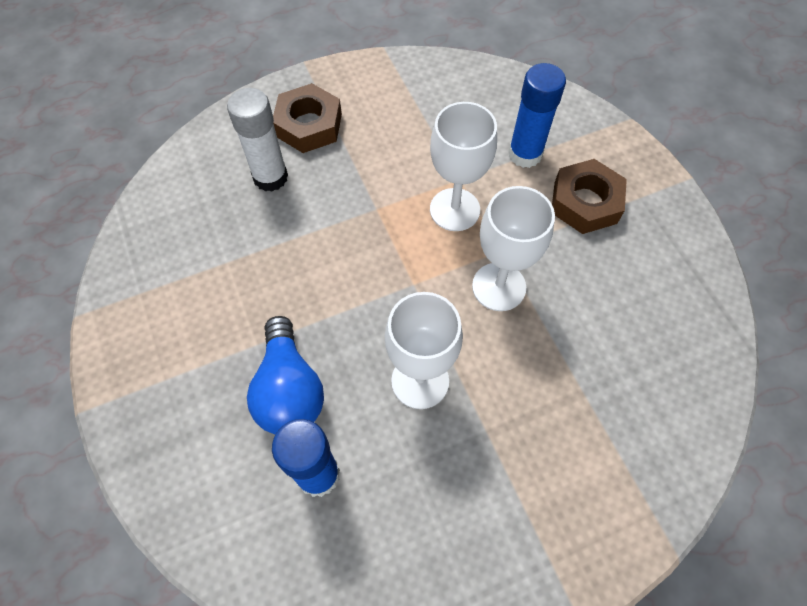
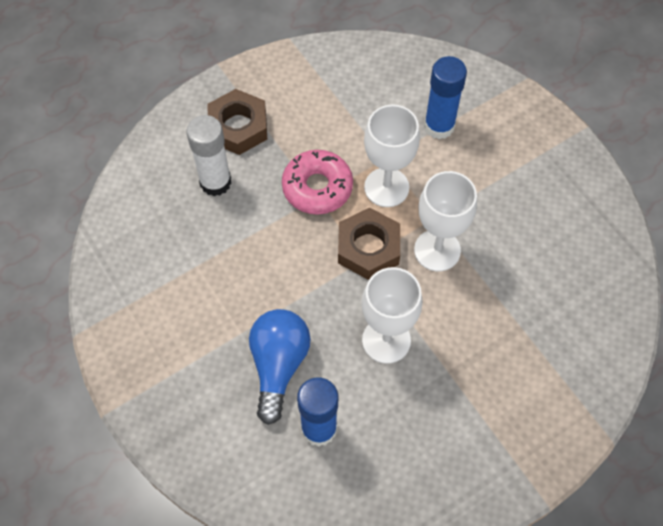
camera: 10 degrees left, 0 degrees up
blue light bulb [247,316,324,435] -> blue light bulb turned 150 degrees counterclockwise [249,309,311,425]
brown nut [552,159,627,234] -> brown nut moved to [338,208,400,280]
none -> pink donut [282,150,353,215]

